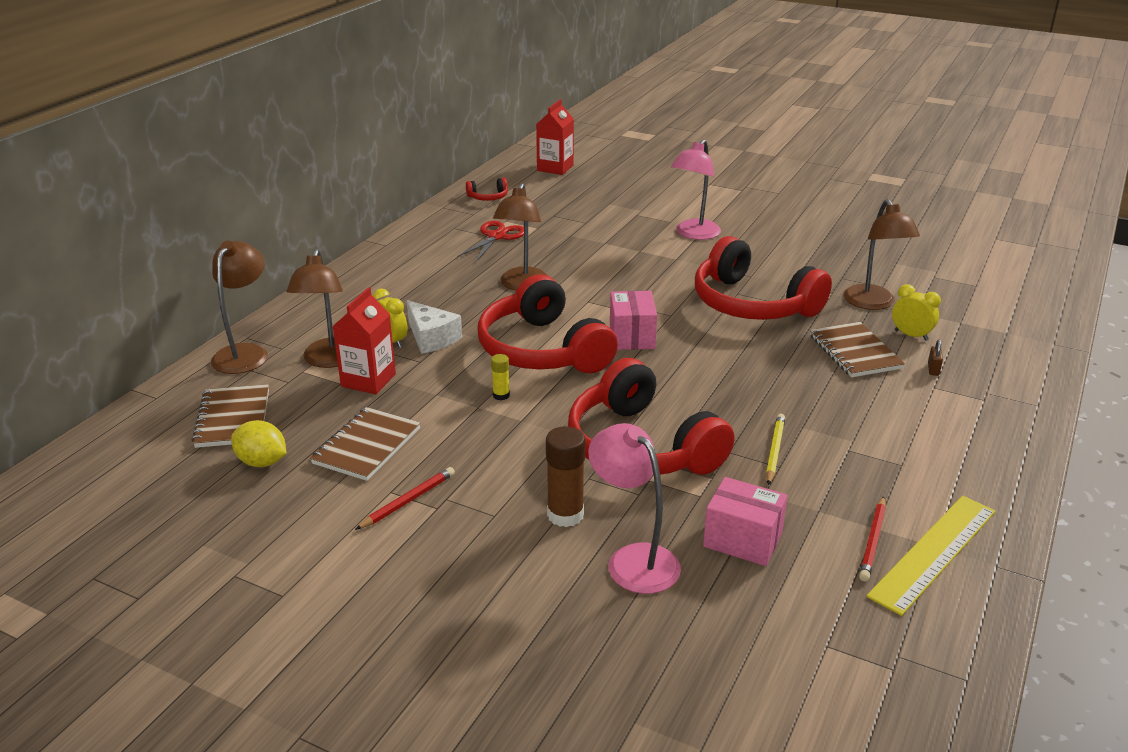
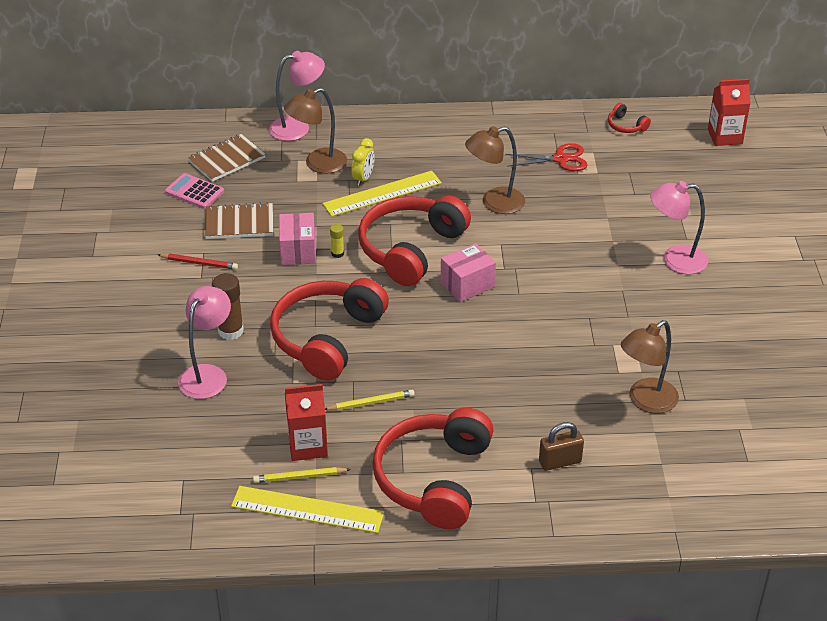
camera: 60 degrees right, 10 degrees up
brown lamp [211,241,268,374] -> pink lamp [269,51,325,141]
yellow lemon [231,420,286,467] -> pink calculator [165,173,224,209]
red carton [332,287,396,394] -> red carton moved to [285,384,328,461]
white cheese [407,300,462,354] -> yellow ruler [323,171,442,217]
red headphones [695,236,832,320] -> red headphones moved to [372,408,494,529]
pink box [703,477,788,566] -> pink box moved to [279,213,316,265]
brown notebook [810,322,905,377] -> none
red pencil [859,496,886,581] -> yellow pencil [253,467,351,483]
yellow clock [892,284,941,341] -> none
brown padlock [928,340,943,376] -> brown padlock [539,422,584,471], size x1.83

